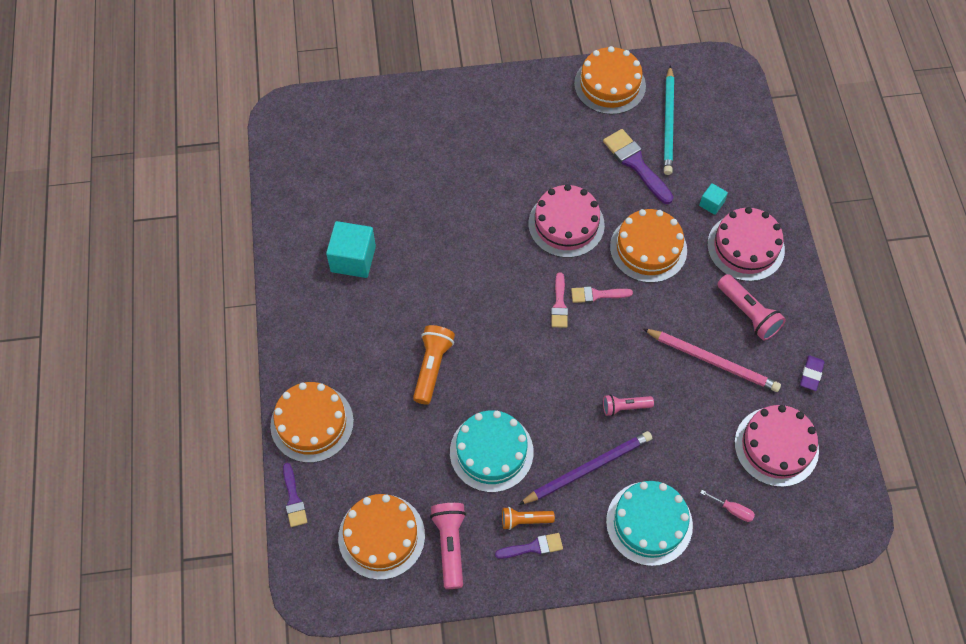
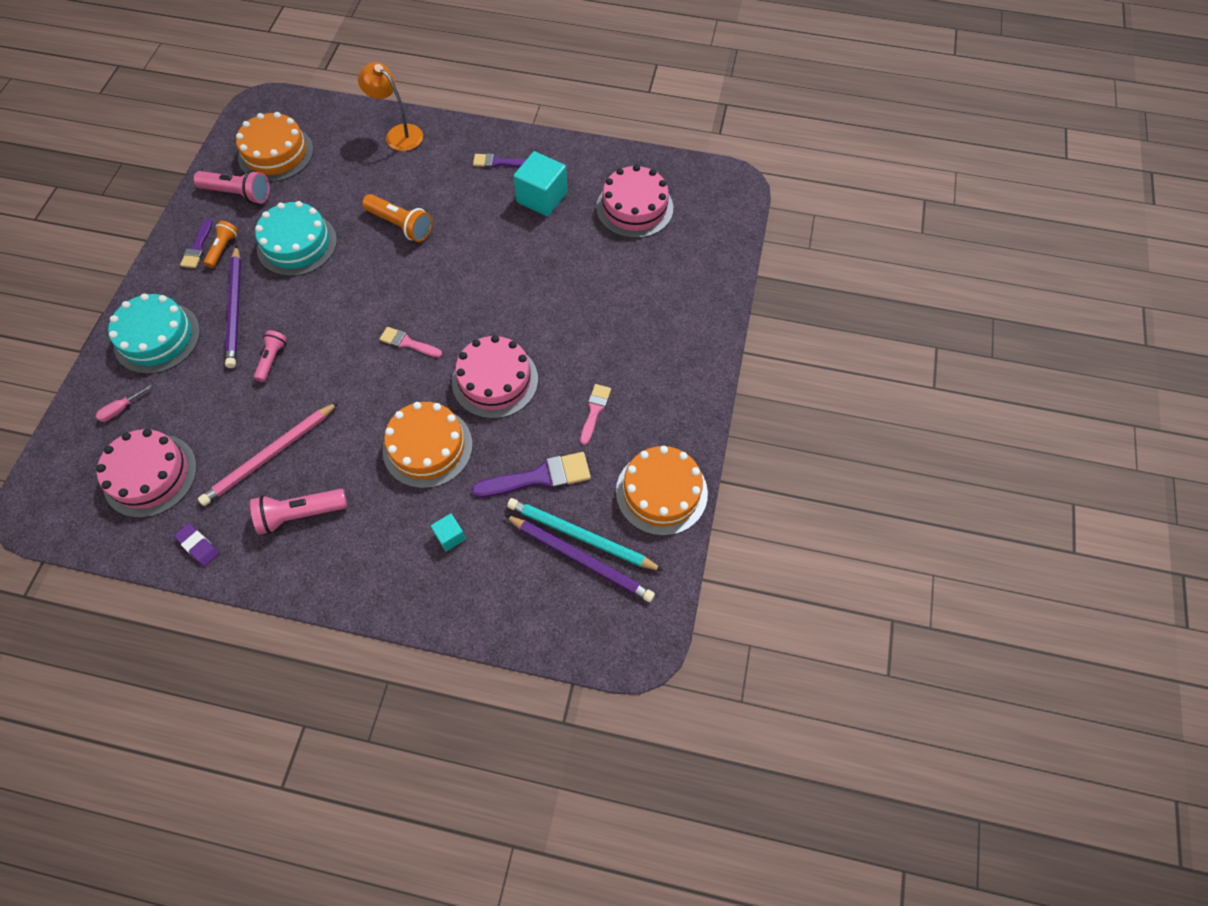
camera: 110 degrees right, 0 degrees up
orange cake [270,382,354,463] -> orange lamp [358,62,423,151]
purple brush [283,463,307,527] -> purple brush moved to [473,153,526,168]
pink brush [571,286,633,303] -> pink brush moved to [580,384,611,445]
pink cake [707,207,785,281] -> pink cake moved to [596,165,673,238]
none -> purple pencil [505,515,655,602]

